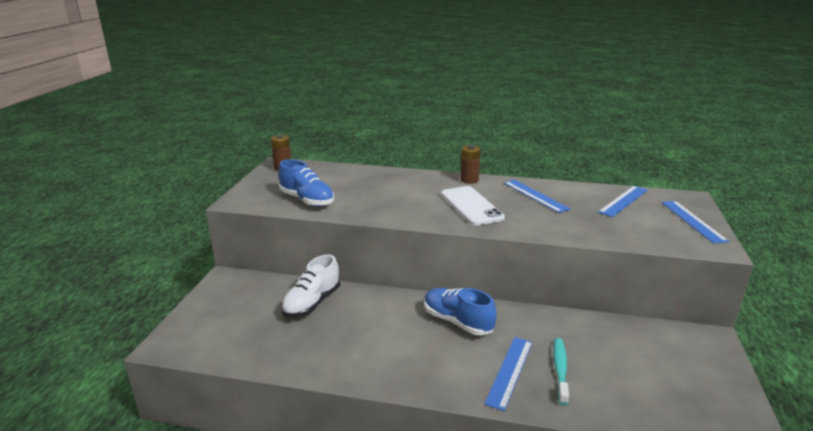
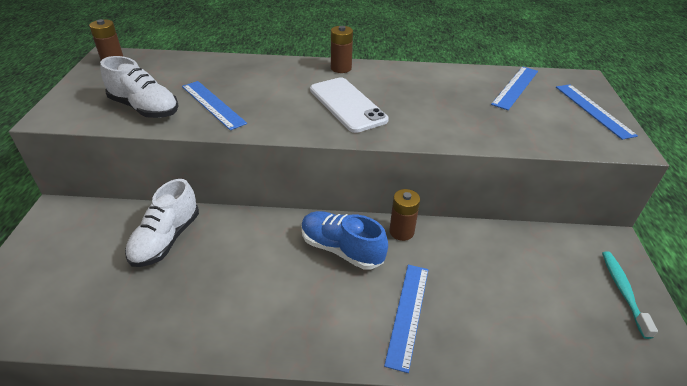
camera: 10 degrees left, 15 degrees up
blue shoe [278,159,334,207] -> white shoe [100,56,179,118]
blue ruler [504,180,570,213] -> blue ruler moved to [182,81,247,130]
turquoise toothbrush [553,338,569,405] -> turquoise toothbrush moved to [602,251,658,339]
none -> brown battery [389,189,420,241]

